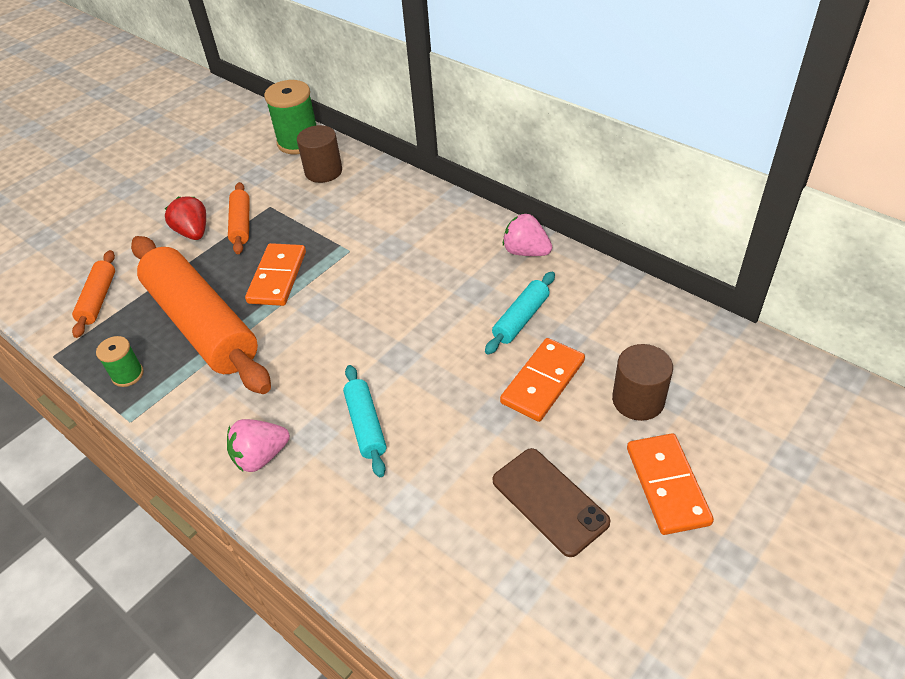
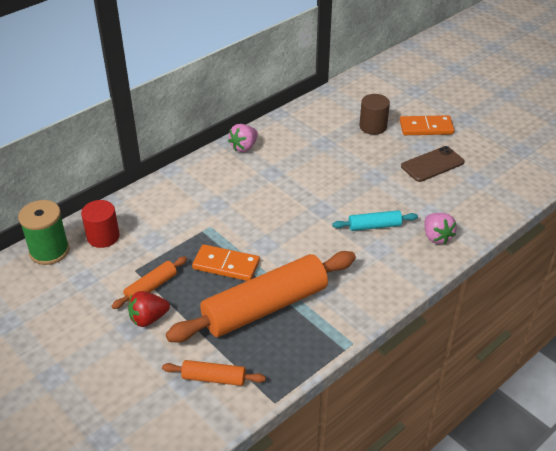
camera: 85 degrees left, 5 degrees down
green spool [96,336,144,387] -> none
pink strawberry [227,419,290,472] -> pink strawberry moved to [424,213,457,244]
orange rolling pin [228,182,250,254] -> orange rolling pin turned 45 degrees counterclockwise [112,256,187,309]
brown cylinder [297,125,342,183] -> red cylinder [81,200,120,248]
turquoise rolling pin [485,271,555,355] -> none
orange domino [500,338,585,422] -> none

